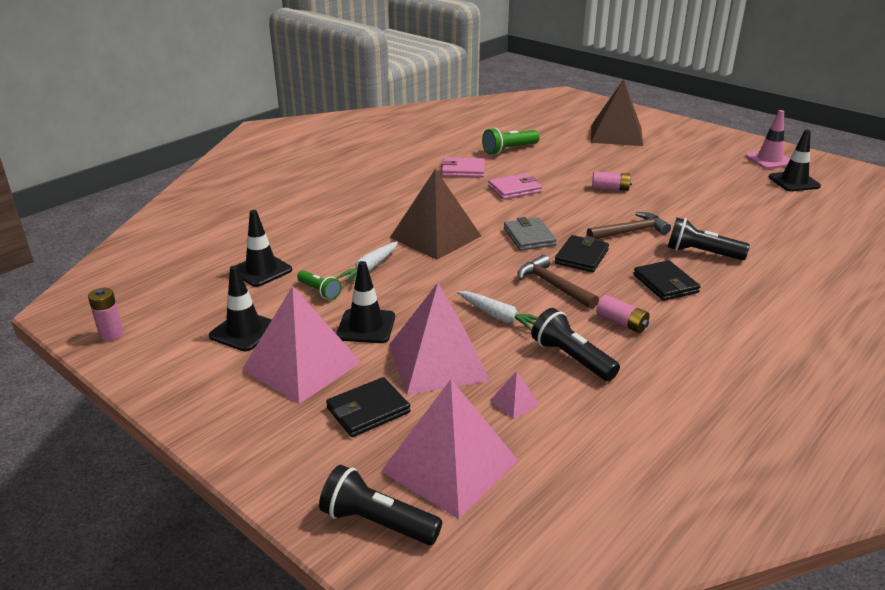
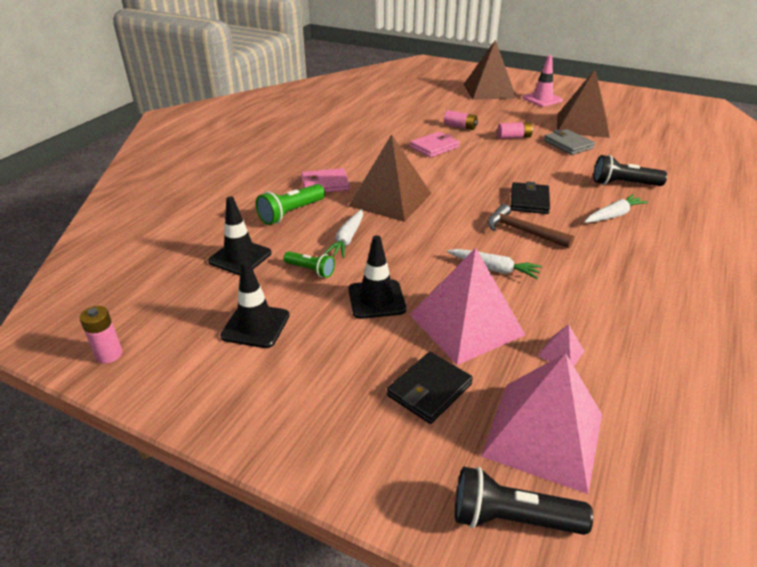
camera: 15 degrees left, 5 degrees up
pink pyramid [242,286,361,404] -> none
pink wallet [442,157,485,177] -> pink wallet moved to [301,168,350,192]
green flashlight [482,128,540,155] -> green flashlight moved to [256,184,325,225]
grey wallet [504,217,557,251] -> grey wallet moved to [544,129,595,155]
black flashlight [531,308,620,381] -> none
brown hammer [587,212,671,240] -> none
pink battery [596,295,650,333] -> pink battery moved to [444,110,478,130]
black wallet [633,260,701,301] -> white carrot [584,194,648,223]
pink traffic cone [745,110,790,169] -> pink traffic cone moved to [523,55,563,107]
black traffic cone [769,130,821,191] -> none
none -> brown pyramid [557,70,610,138]

